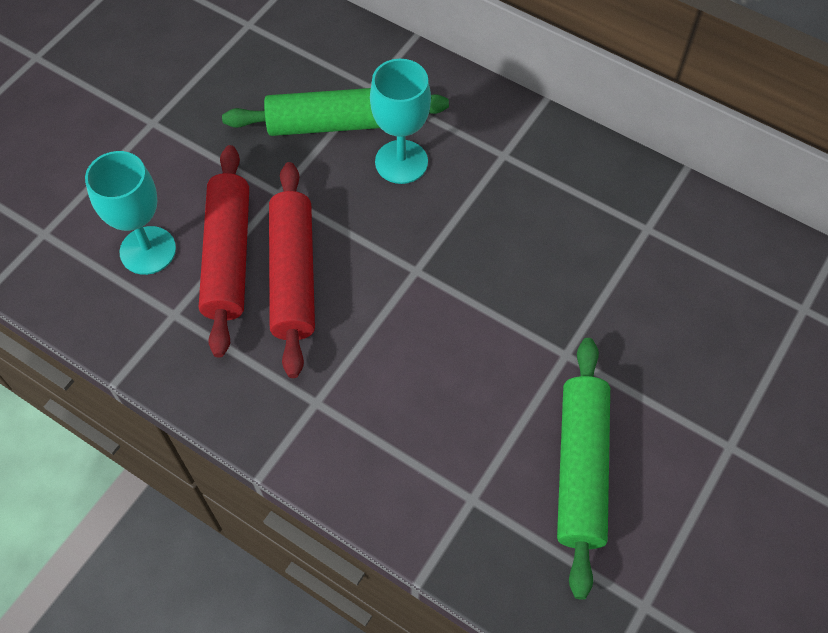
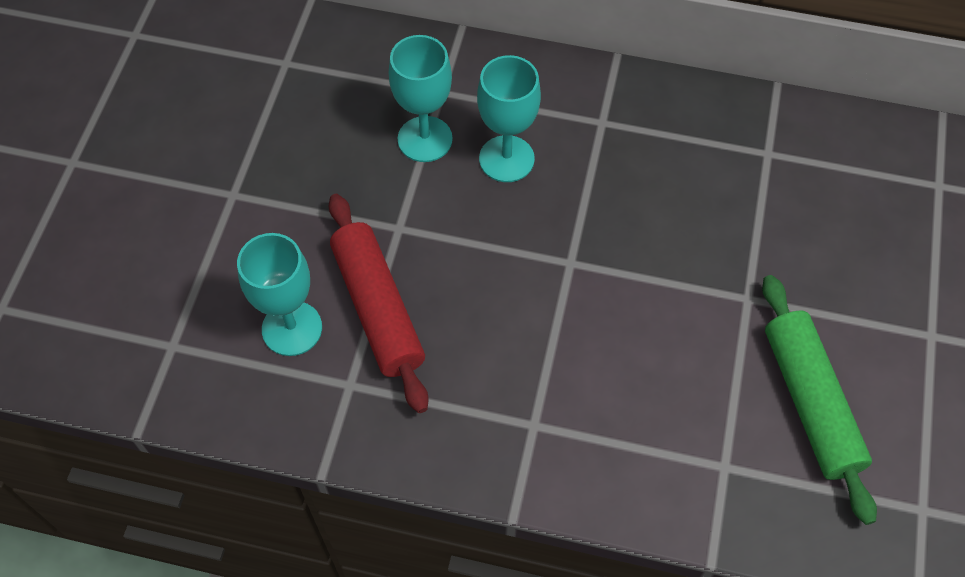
camera: 20 degrees left, 0 degrees up
green rolling pin [222,88,449,136] -> turquoise goblet [389,35,453,162]
red rolling pin [269,162,315,378] -> none

